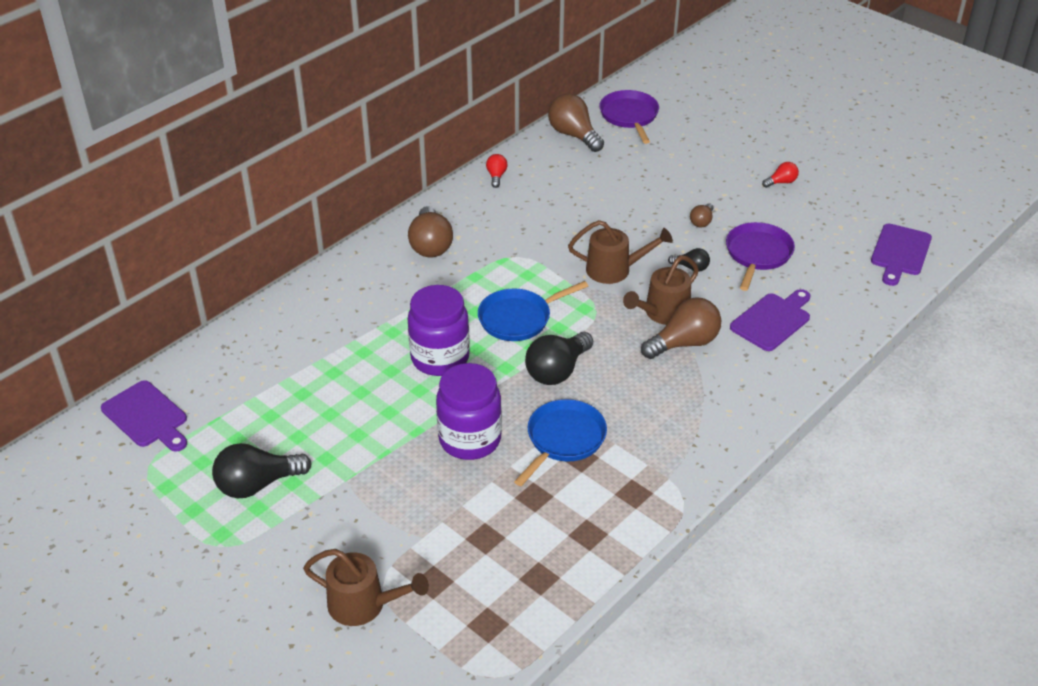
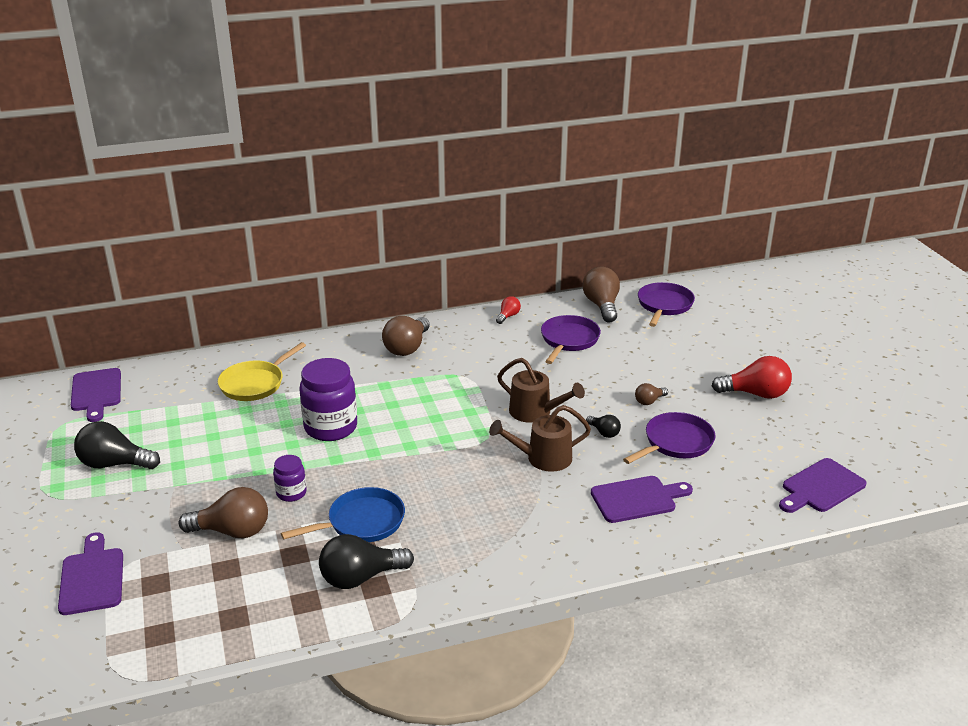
camera: 30 degrees right, 10 degrees down
brown watering can [303,549,429,626] -> purple cutting board [58,532,123,615]
purple jar [436,363,502,460] -> purple jar [273,455,307,502], size x0.52
blue pan [478,281,588,341] -> none
black light bulb [525,332,593,385] -> black light bulb moved to [319,534,414,589]
brown light bulb [641,297,721,359] -> brown light bulb moved to [179,487,268,538]
red light bulb [762,162,799,188] -> red light bulb [712,356,792,399], size x1.95
none -> yellow pan [218,342,306,401]
none -> purple pan [541,315,601,364]

